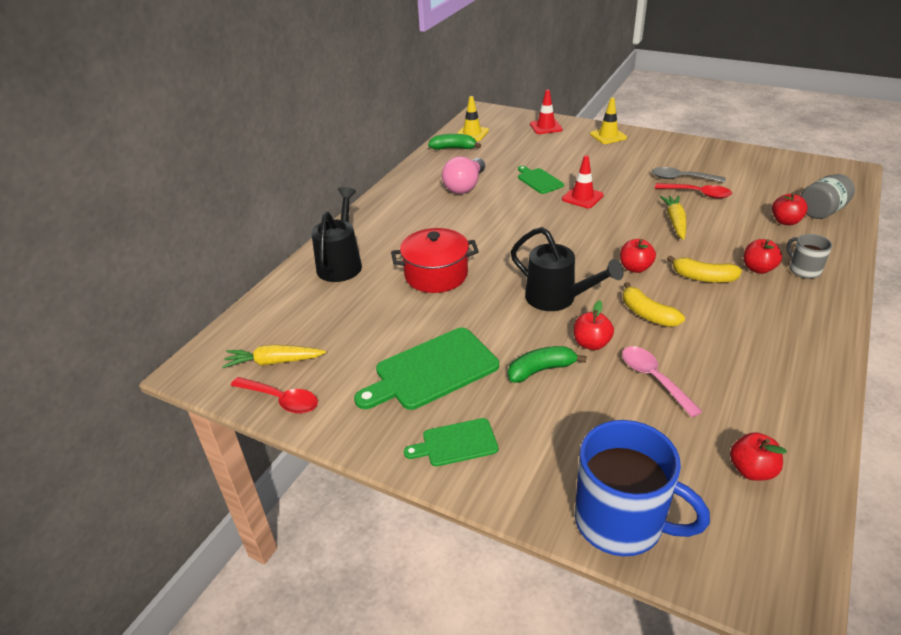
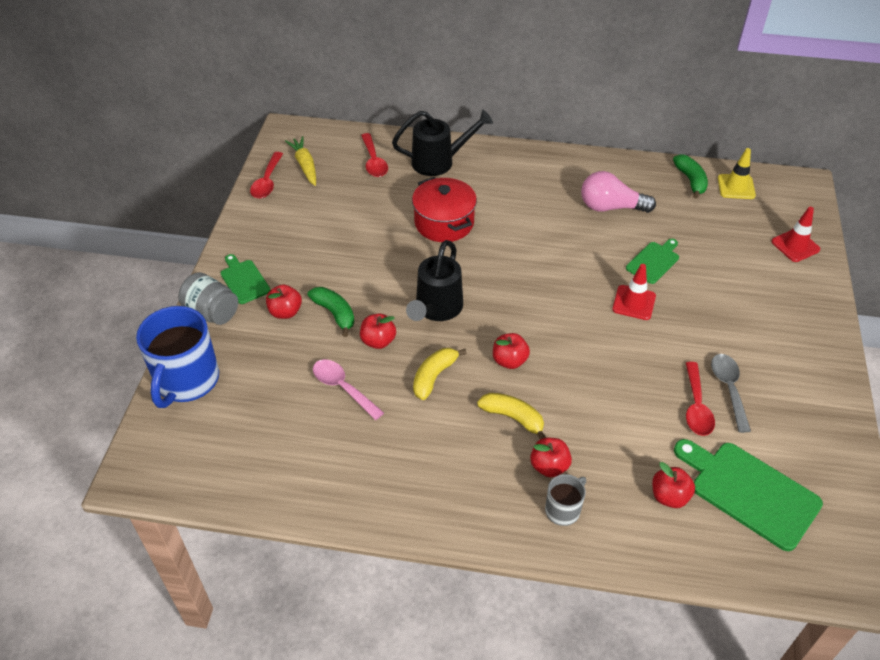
camera: 70 degrees right, 10 degrees up
green cutting board [354,328,499,410] -> green cutting board moved to [674,439,823,551]
yellow traffic cone [590,97,627,144] -> none
pink spoon [622,346,702,418] -> pink spoon turned 90 degrees counterclockwise [313,359,384,420]
yellow carrot [660,195,686,240] -> none
yellow banana [667,255,742,283] -> yellow banana turned 120 degrees clockwise [477,393,546,439]
red apple [730,432,787,481] -> red apple moved to [266,284,302,319]
grey jar [800,174,855,219] -> grey jar moved to [178,272,238,325]
none -> red spoon [361,133,388,177]

